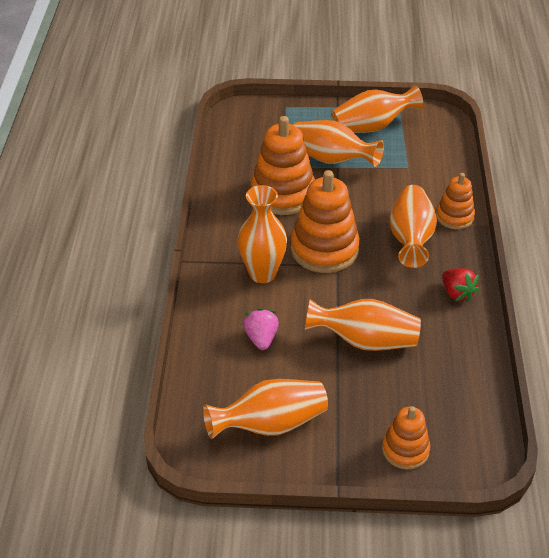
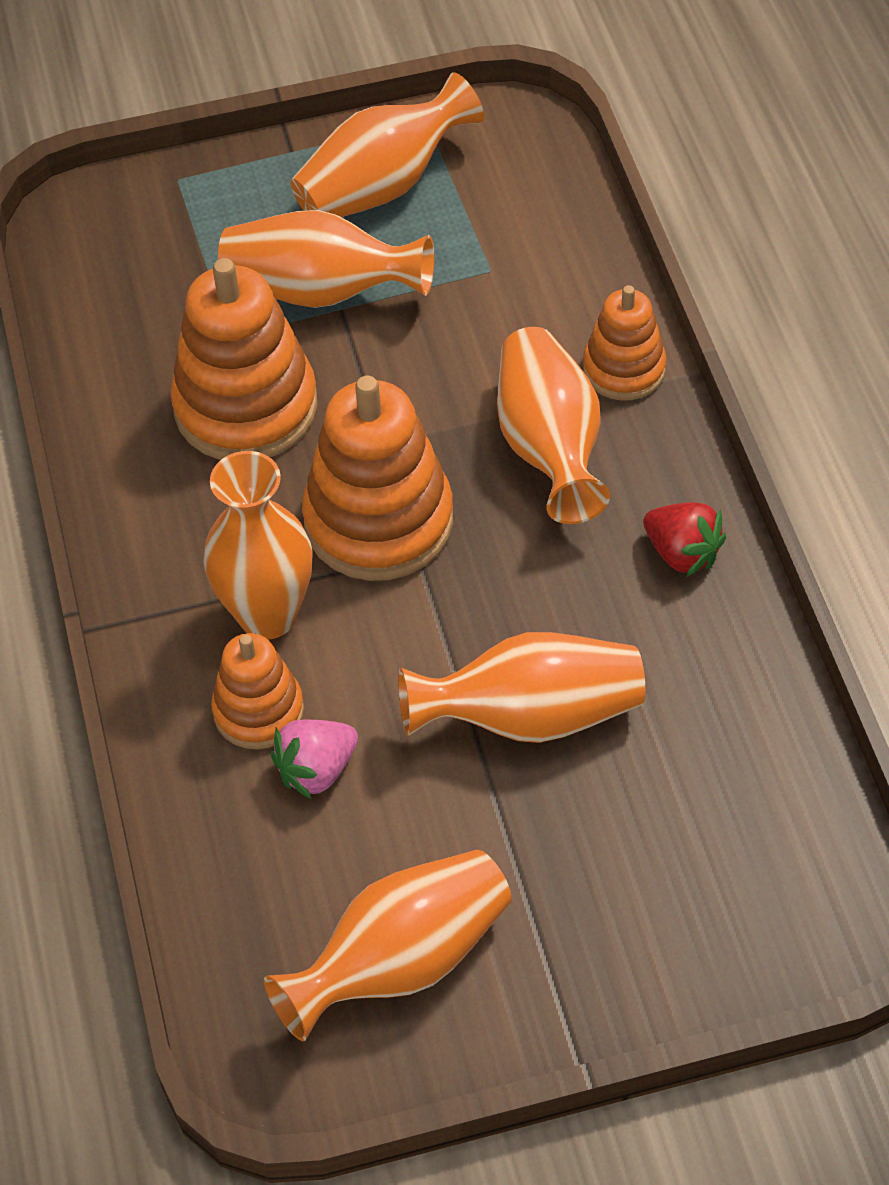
camera: 15 degrees left, 10 degrees up
pink strawberry [243,308,279,350] -> pink strawberry turned 105 degrees counterclockwise [271,720,358,800]
orange stacking toy [382,406,430,470] -> orange stacking toy moved to [211,633,304,750]

